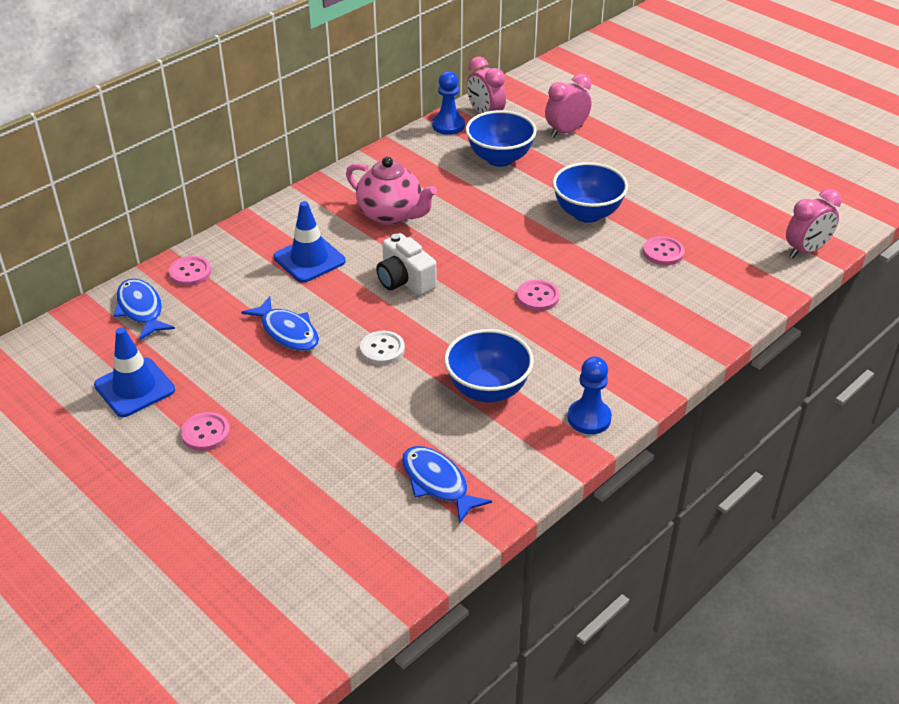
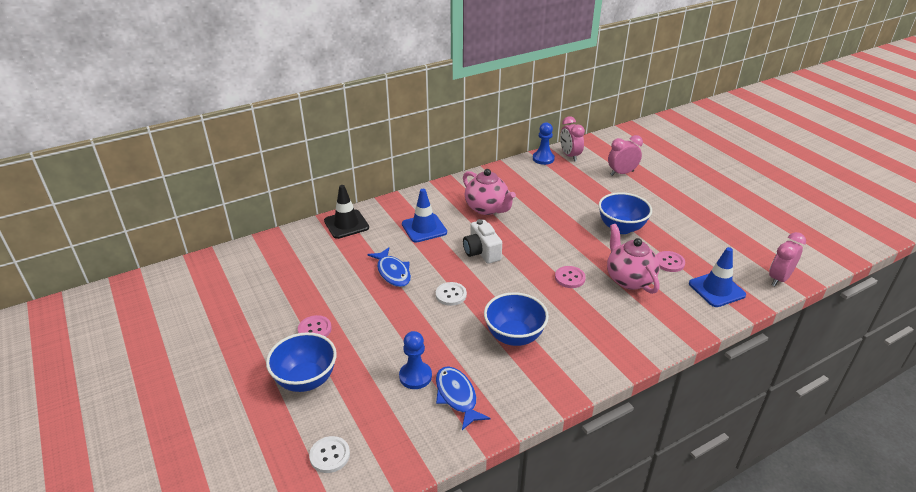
camera: 15 degrees right, 5 degrees down
blue traffic cone [94,327,175,417] -> blue traffic cone moved to [689,247,746,307]
blue fish [114,279,175,340] -> none
pink button [169,256,211,286] -> black traffic cone [324,185,369,239]
blue bowl [466,110,537,167] -> blue bowl moved to [266,332,337,392]
blue pawn [568,357,612,434] -> blue pawn moved to [399,331,432,389]
pink clock [786,189,842,258] -> pink clock turned 150 degrees clockwise [769,232,806,286]
none -> white button [309,436,350,473]
none -> pink teapot [607,224,660,294]

